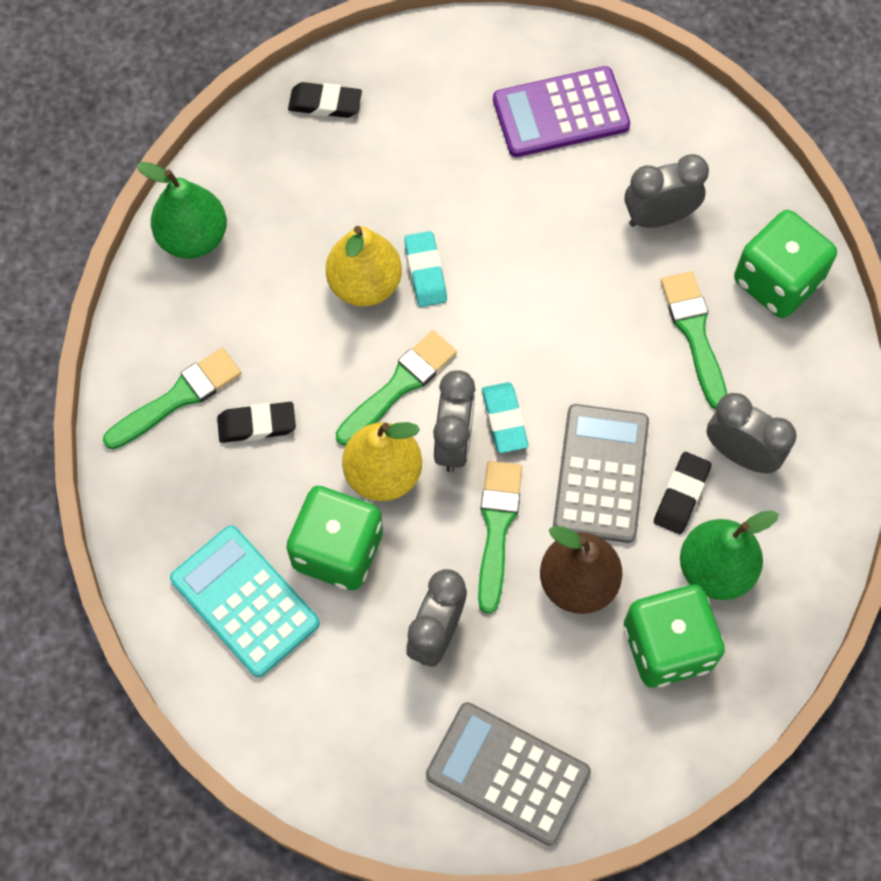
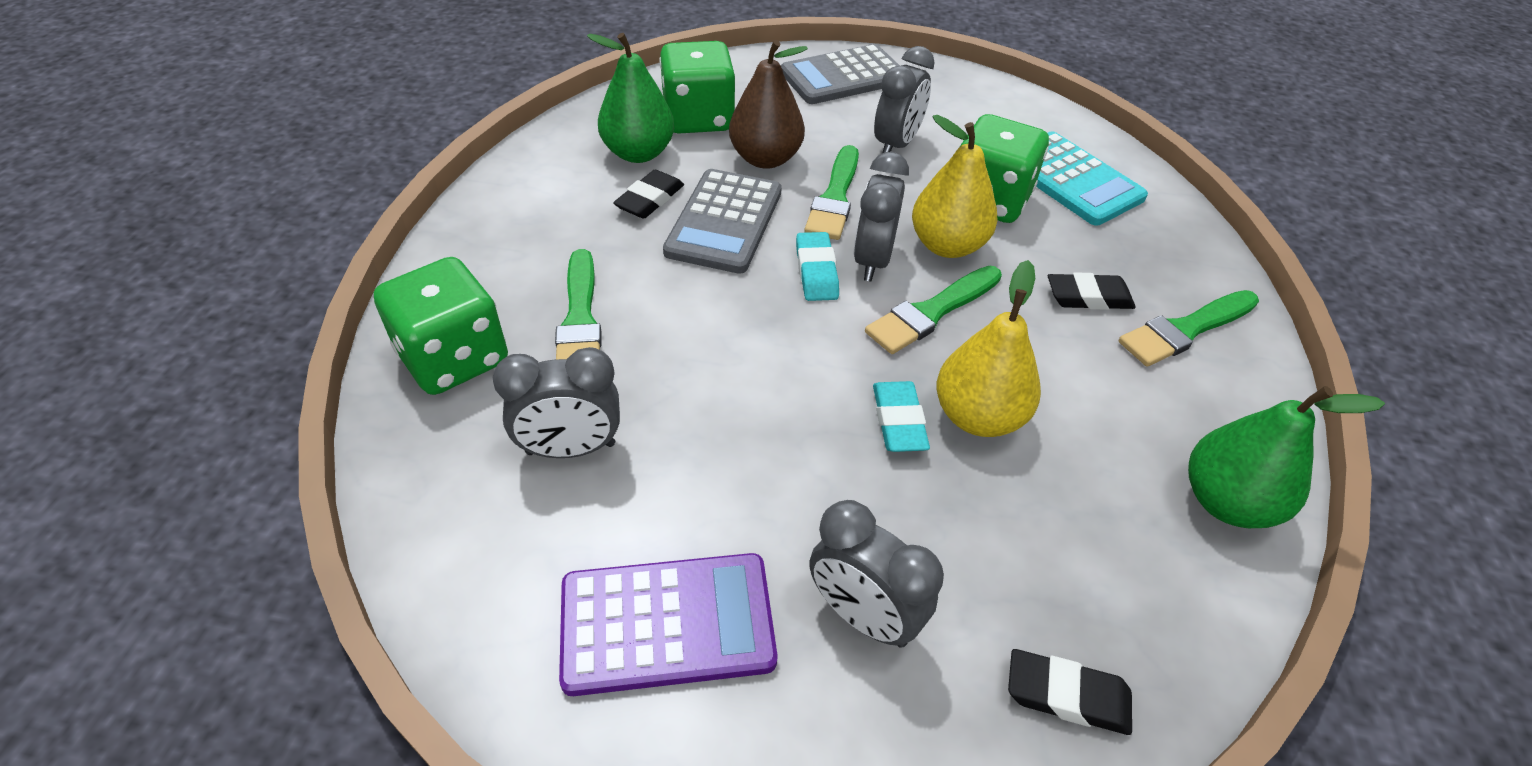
camera: 175 degrees left, 20 degrees down
grey calculator [426,702,591,846] -> grey calculator turned 120 degrees clockwise [781,44,900,104]
grey clock [707,393,797,473] -> grey clock moved to [809,500,944,648]

